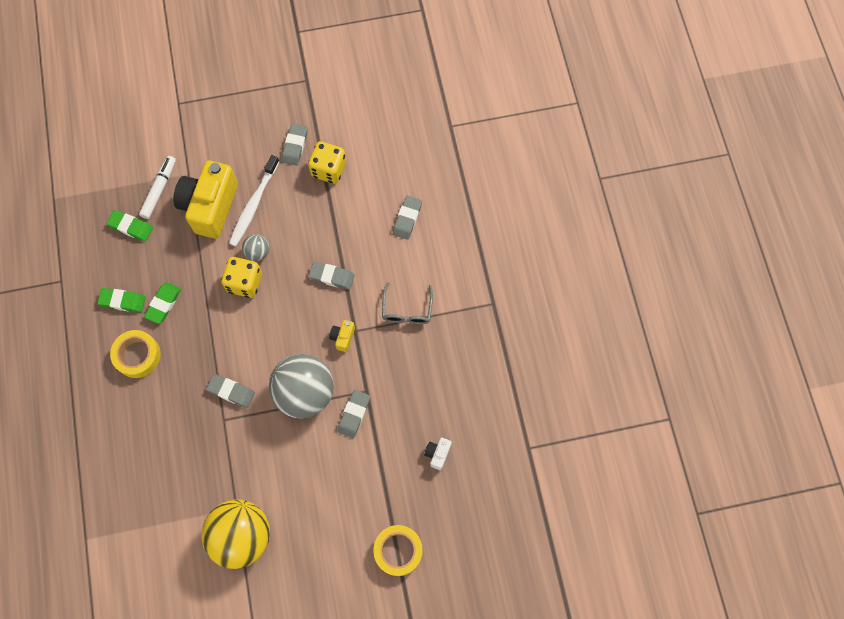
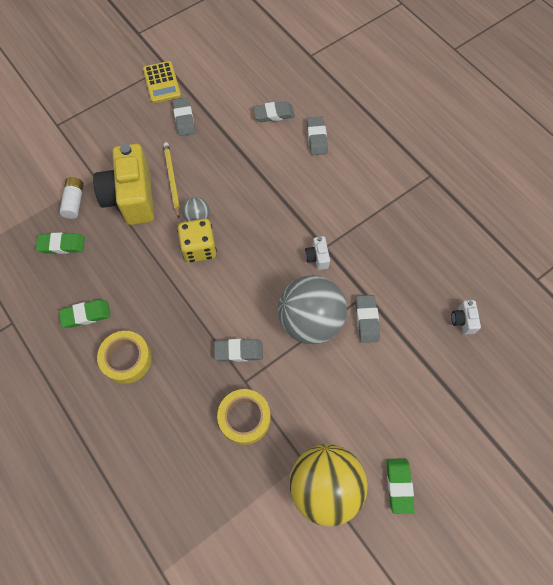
camera: 25 degrees left, 5 degrees down
white marker [139,156,176,219] -> white battery [60,177,84,219]
green eraser [144,282,181,324] -> green eraser moved to [386,458,414,514]
white toothbrush [229,155,279,247] -> yellow pencil [163,142,180,218]
yellow dice [308,141,346,184] -> none
grey eraser [309,262,355,290] -> grey eraser moved to [253,101,295,122]
yellow camera [329,320,355,352] -> white camera [305,236,330,270]
yellow tape [373,525,423,576] -> yellow tape moved to [217,389,270,445]
grey glasses [382,282,433,324] -> none
none -> yellow calculator [143,61,181,103]

